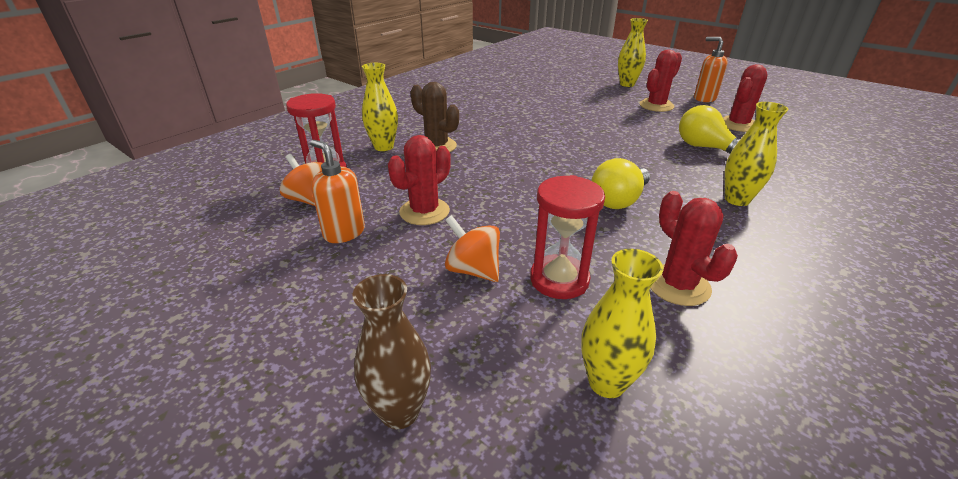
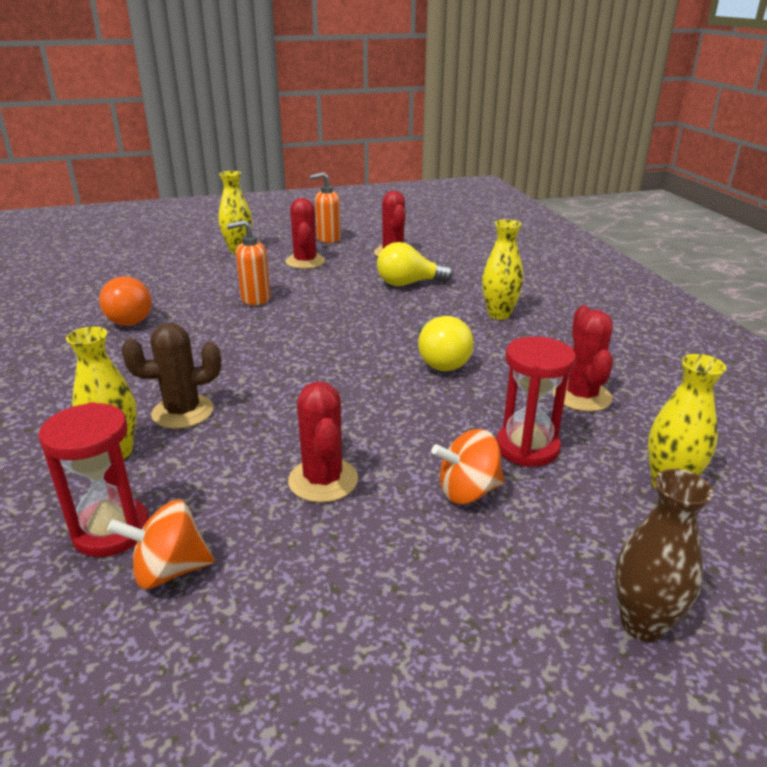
camera: 55 degrees left, 5 degrees down
orange soap dispenser [310,140,365,243] -> orange soap dispenser moved to [227,220,270,305]
red cactus [650,191,738,306] -> red cactus turned 75 degrees clockwise [553,305,613,412]
none -> orange light bulb [99,276,152,326]

